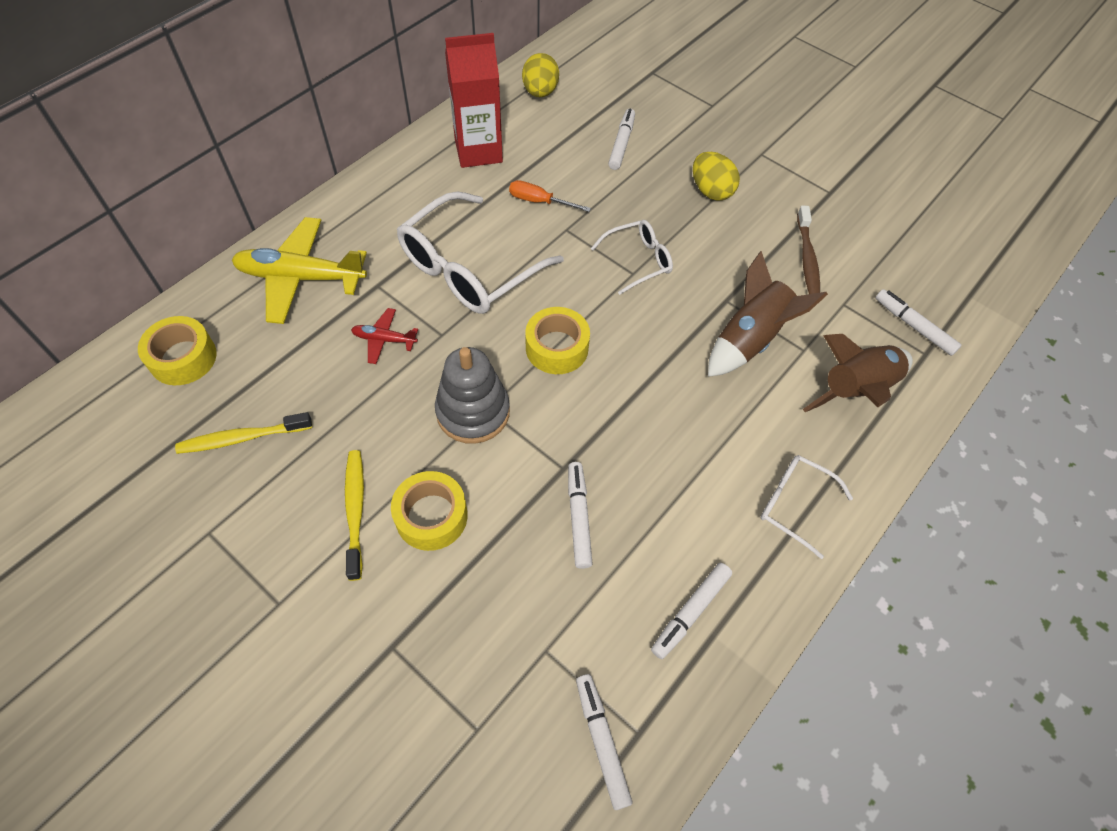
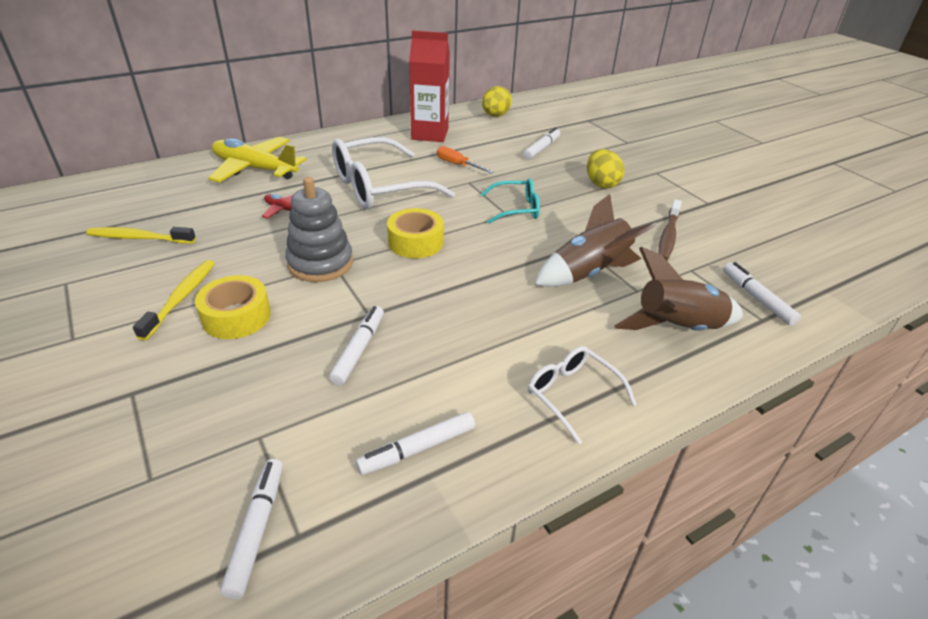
camera: 20 degrees right, 20 degrees down
yellow tape [138,316,217,385] -> none
white glasses [591,220,673,295] -> turquoise glasses [481,178,540,224]

